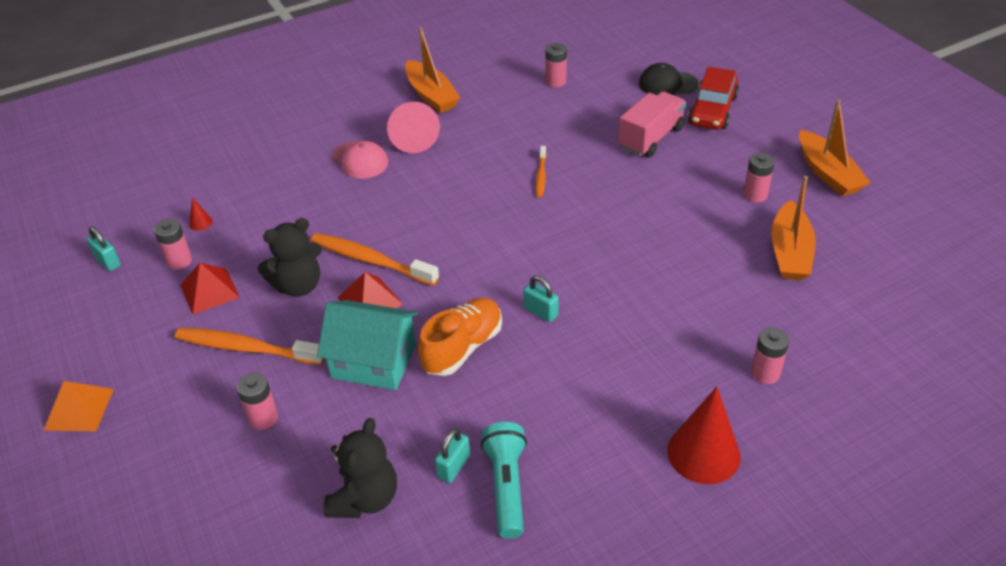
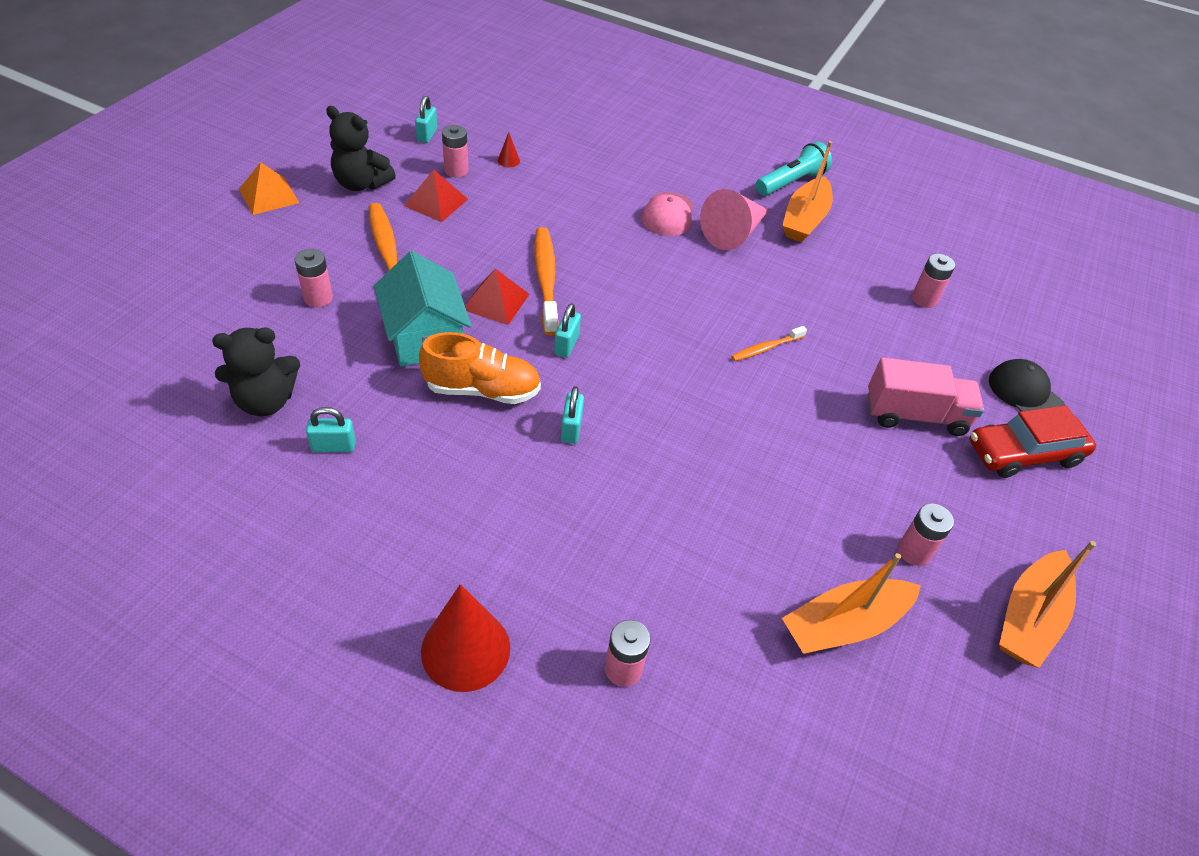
camera: 50 degrees right, 5 degrees up
black teddy bear [258,218,322,297] -> black teddy bear moved to [326,106,396,191]
turquoise flashlight [481,422,527,539] -> turquoise flashlight moved to [756,142,832,196]
none -> turquoise padlock [554,303,581,358]

